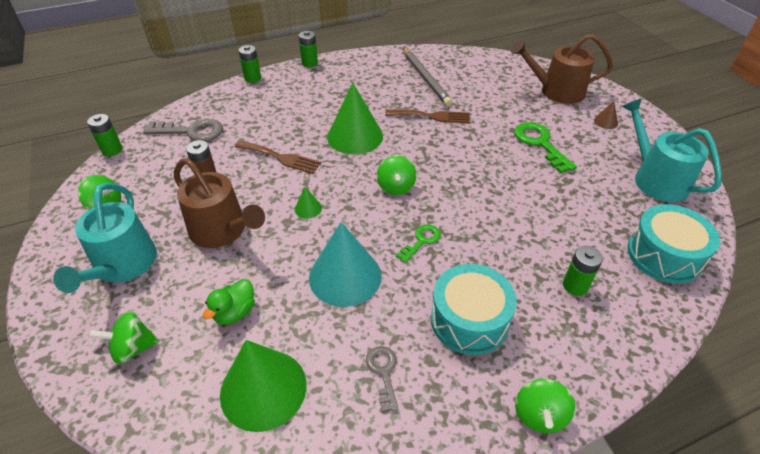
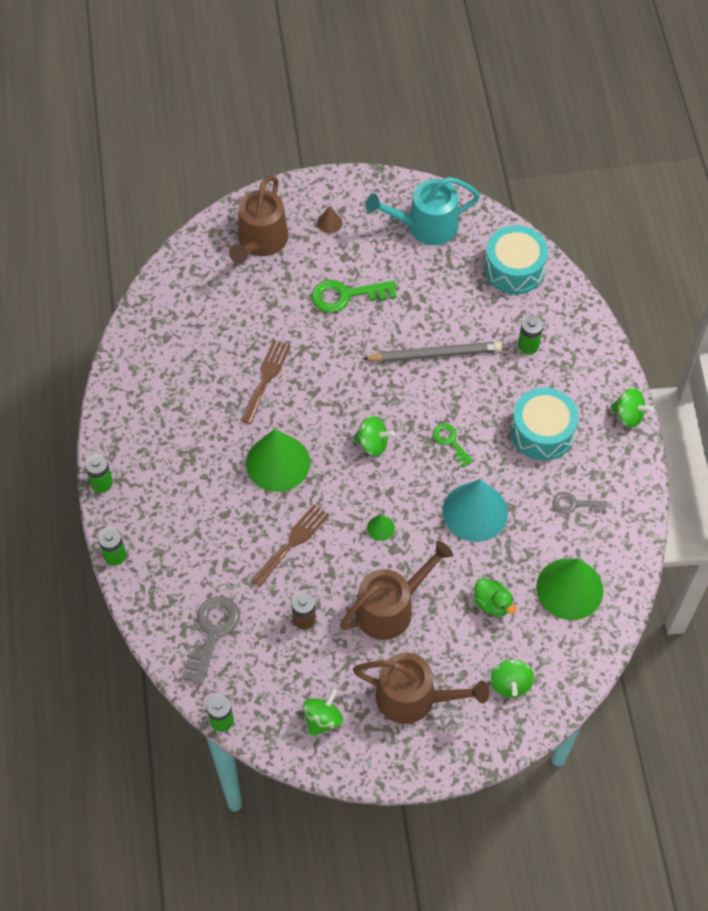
camera: 75 degrees left, 15 degrees up
turquoise watering can [53,183,157,293] -> brown watering can [353,652,489,724]
grey pencil [403,48,452,106] -> grey pencil moved to [362,341,502,362]

